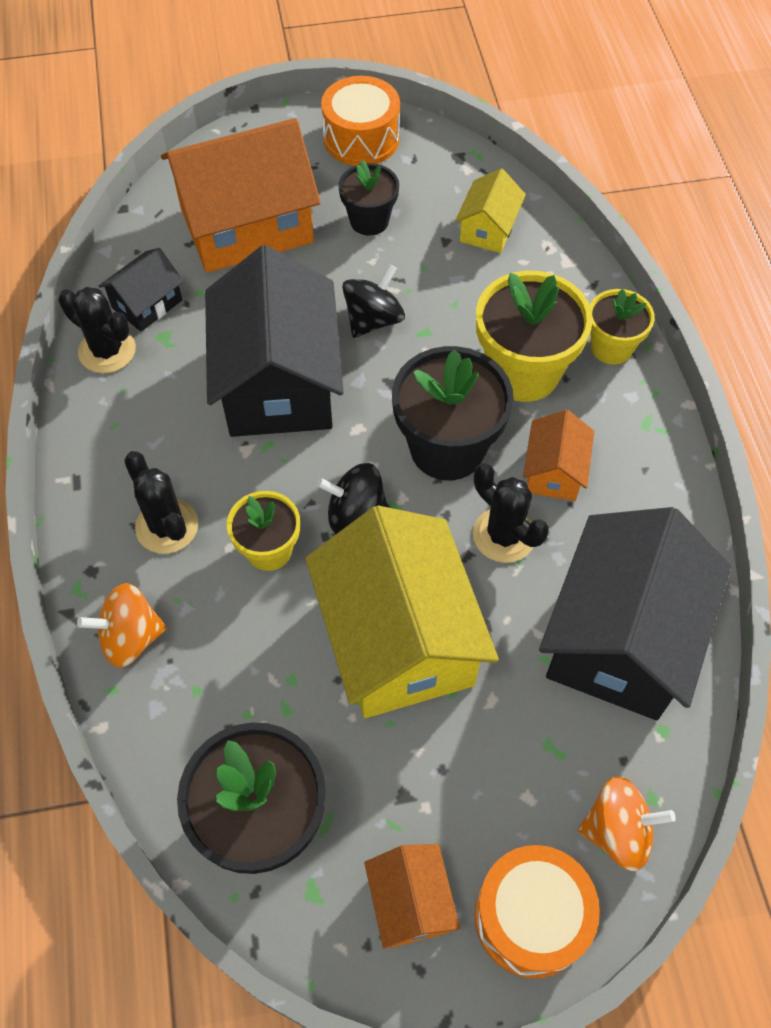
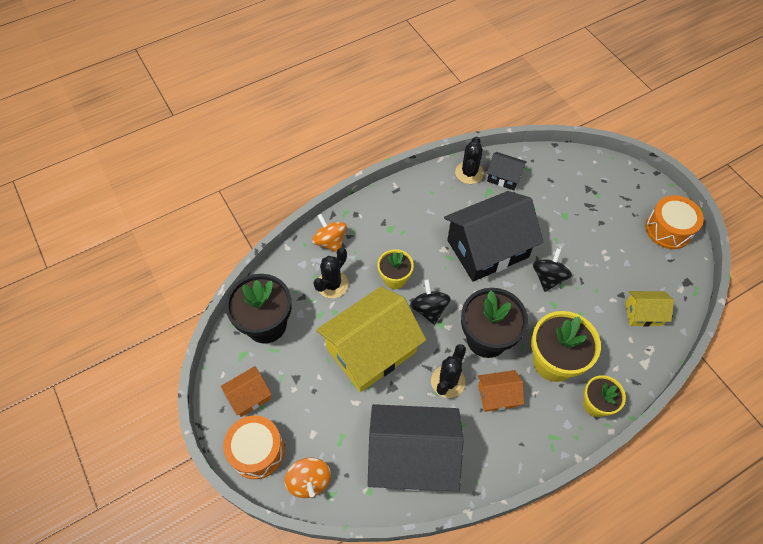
camera: 70 degrees right, 0 degrees up
black cactus [124,451,198,554] -> black cactus moved to [313,247,348,298]
orange house [161,118,321,273] -> none
black flower pot [339,160,399,236] -> none
black spinning top [342,265,405,338] -> black spinning top turned 90 degrees counterclockwise [533,248,572,292]

